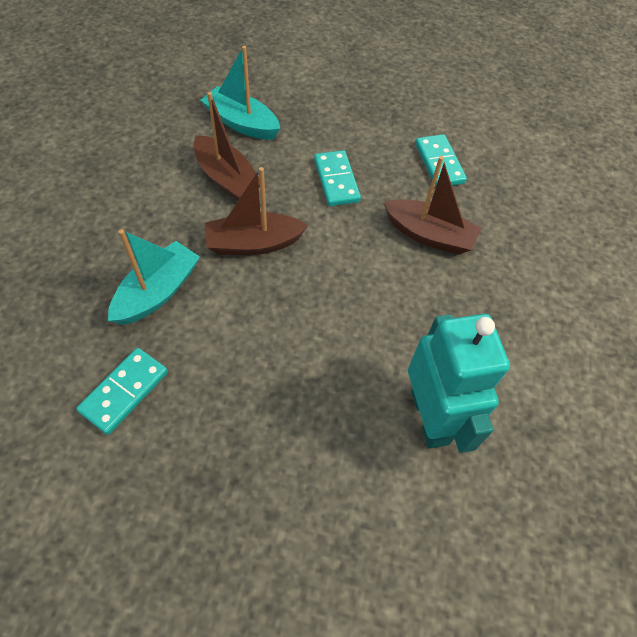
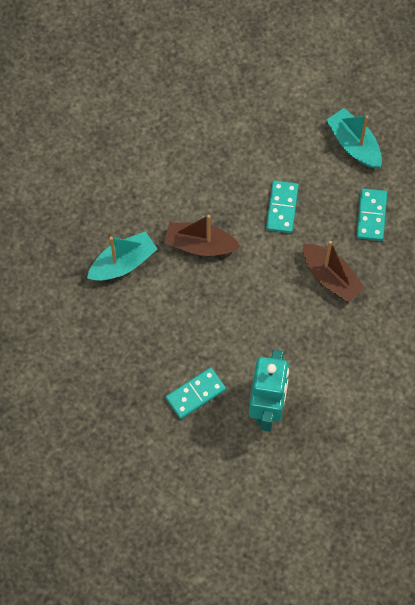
camera: 25 degrees right, 10 degrees up
turquoise domino [76,348,168,435] -> turquoise domino moved to [166,367,226,419]
brown boat [194,92,260,201] -> none
turquoise boat [201,46,281,140] -> turquoise boat moved to [327,108,382,169]

